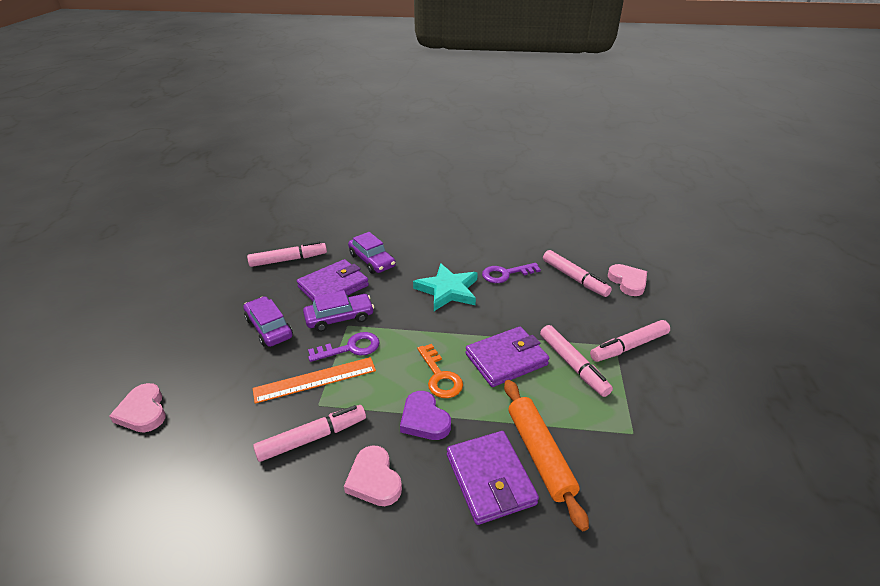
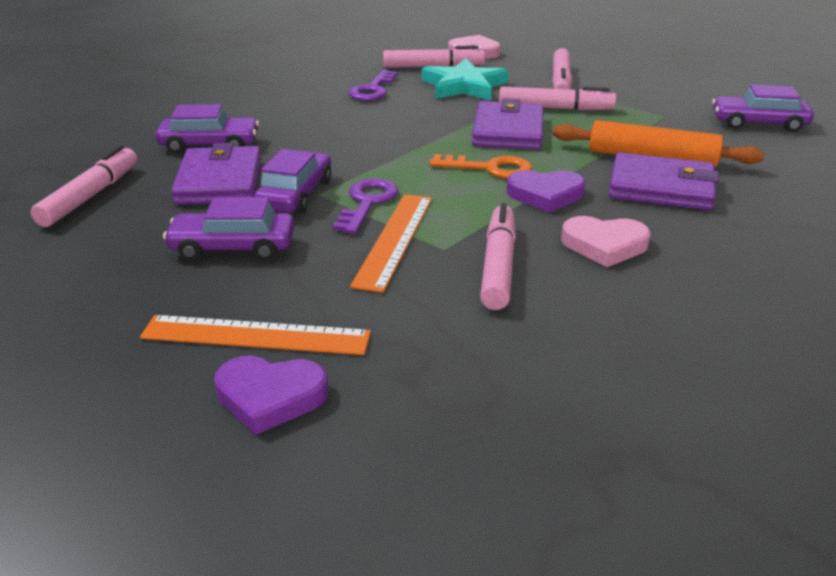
camera: 55 degrees left, 5 degrees down
pink heart [109,383,166,432] -> purple heart [214,356,328,435]
turquoise star [413,263,478,311] -> turquoise star moved to [422,59,508,100]
none -> orange ruler [140,315,371,355]
none -> purple car [712,85,814,132]

